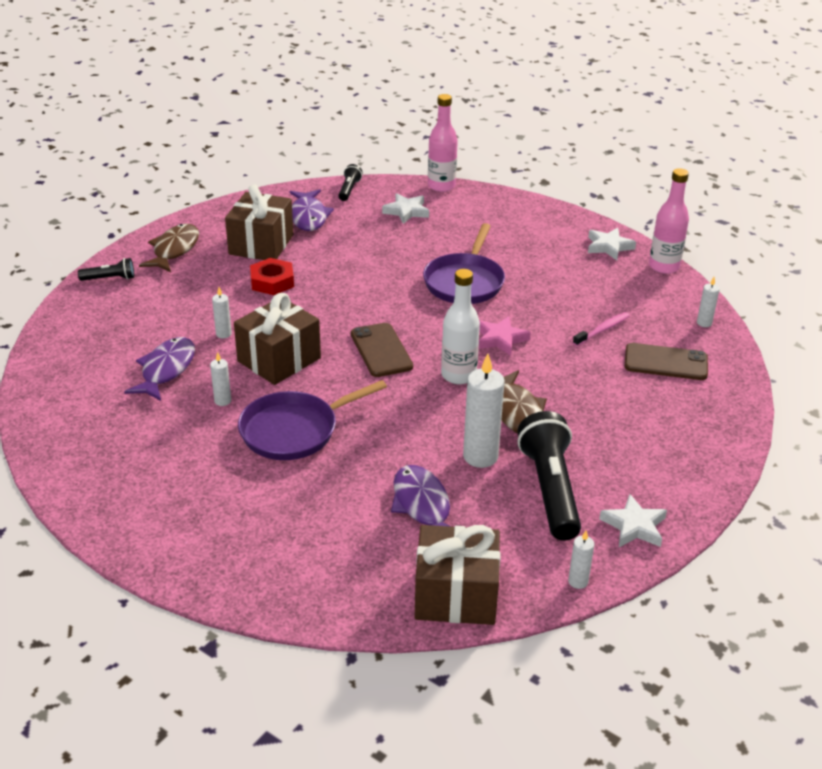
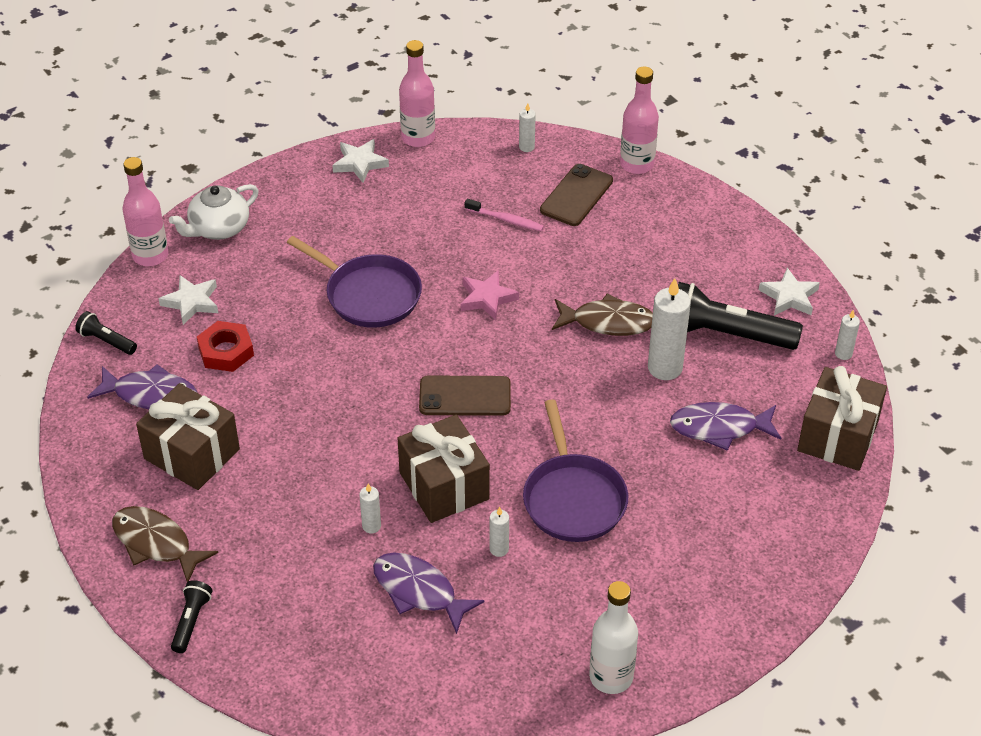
camera: 70 degrees left, 10 degrees up
red nut [250,258,294,295] -> red nut moved to [197,321,254,372]
white bottle [441,269,480,384] -> white bottle moved to [589,581,638,694]
pink toothbrush [573,312,630,346] -> pink toothbrush turned 135 degrees clockwise [465,199,544,231]
none -> white teapot [169,184,259,240]
none -> pink bottle [620,66,659,174]

